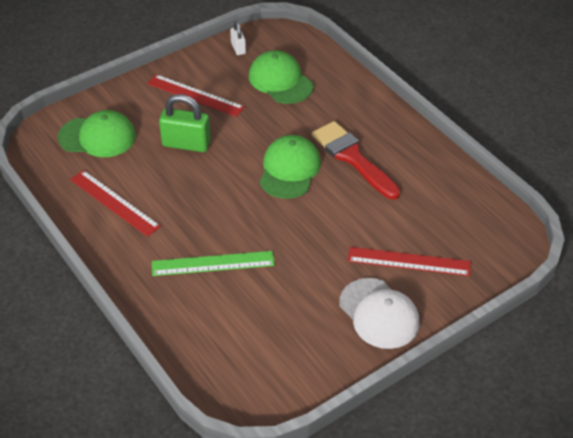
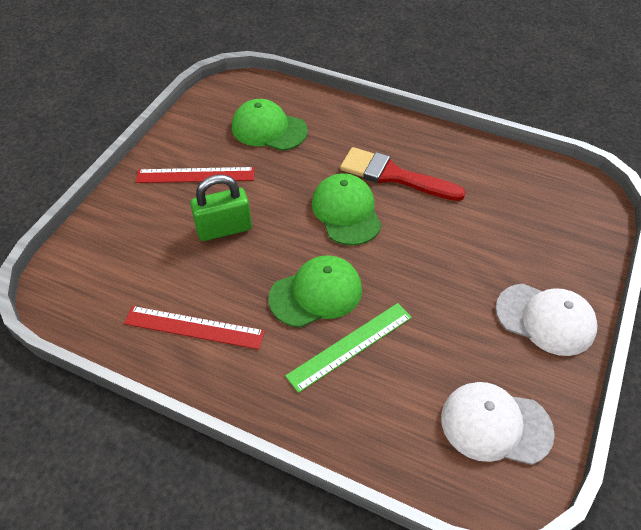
camera: 30 degrees left, 5 degrees up
green cap [58,110,136,157] -> green cap moved to [269,255,362,328]
white padlock [230,21,246,55] -> none
red ruler [348,247,471,276] -> none
none -> white cap [441,382,555,465]

